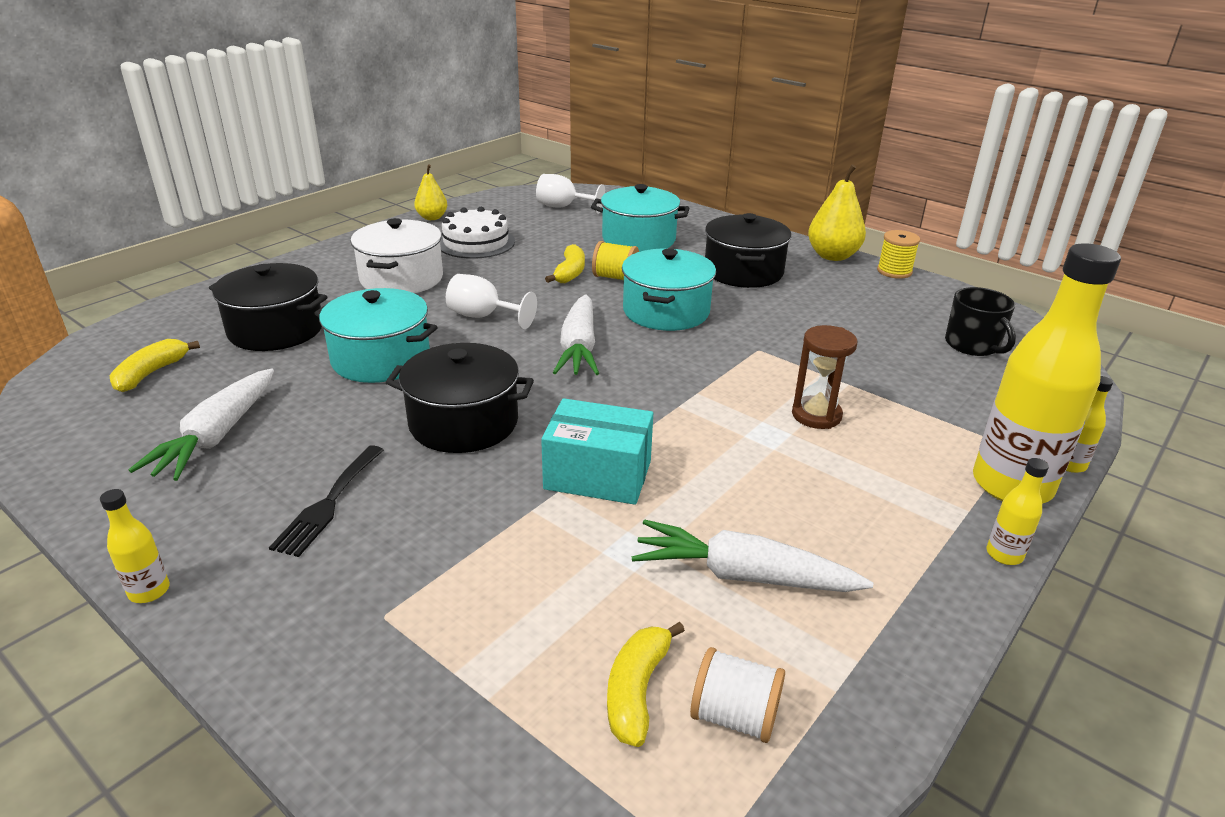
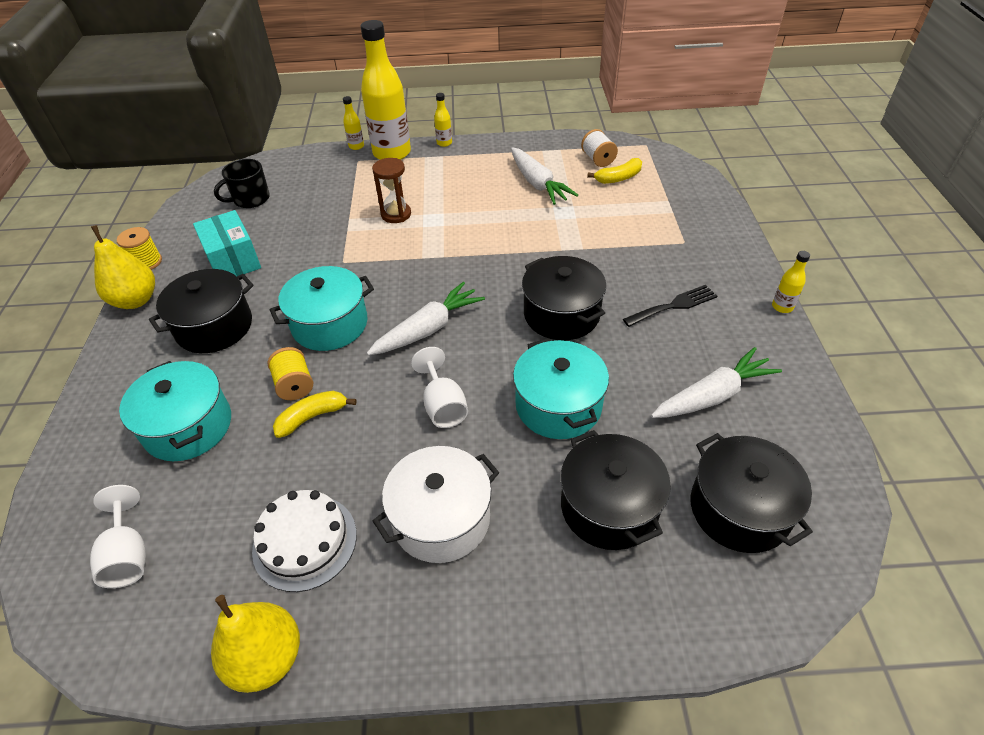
camera: 130 degrees left, 15 degrees up
yellow banana [109,339,200,392] -> black pot [691,433,813,553]
yellow pear [414,164,447,220] -> yellow pear [211,595,300,693], size x1.59
turquoise box [541,398,653,505] -> turquoise box moved to [193,210,261,277]
black mug [945,287,1016,356] -> black mug turned 150 degrees counterclockwise [214,159,270,208]

